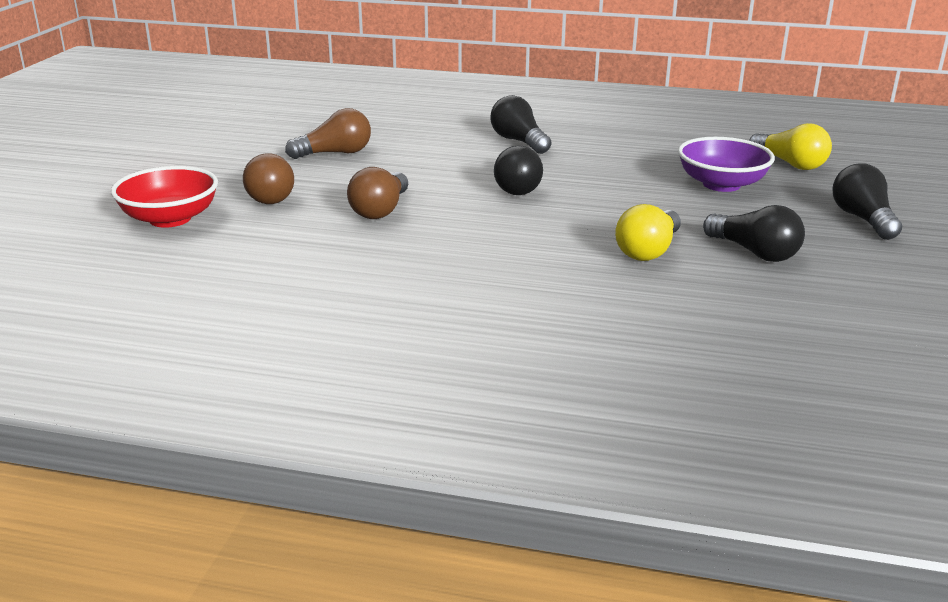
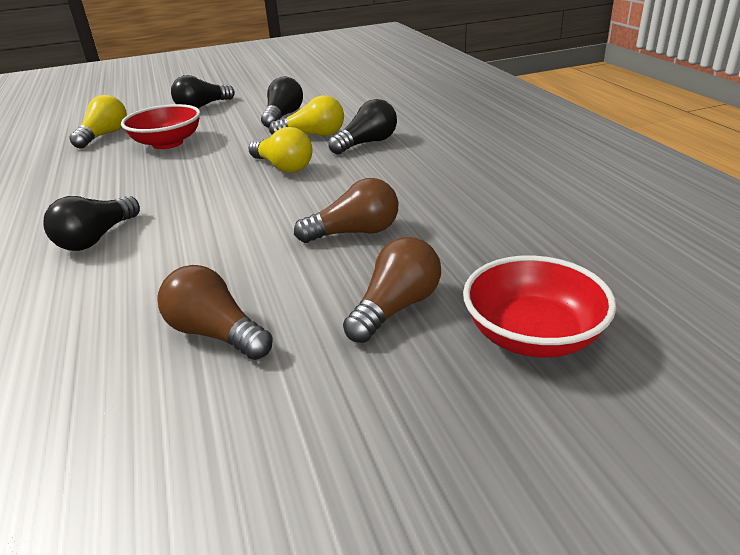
camera: 120 degrees left, 5 degrees up
black light bulb [494,145,543,195] -> black light bulb moved to [328,99,397,154]
purple bowl [678,137,775,192] -> red bowl [121,104,201,149]
none -> yellow light bulb [248,127,312,173]

